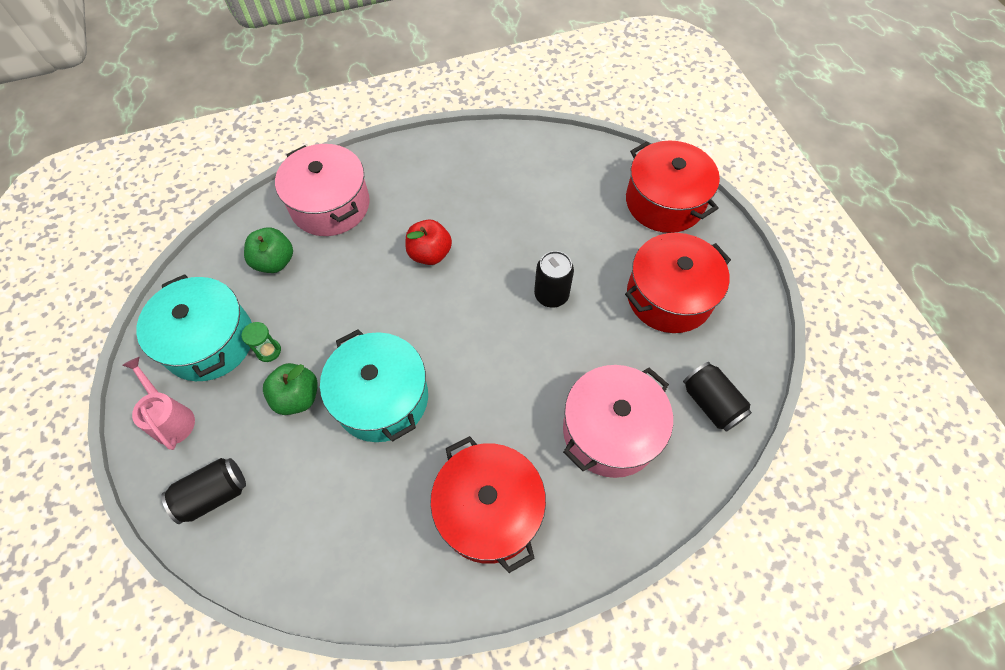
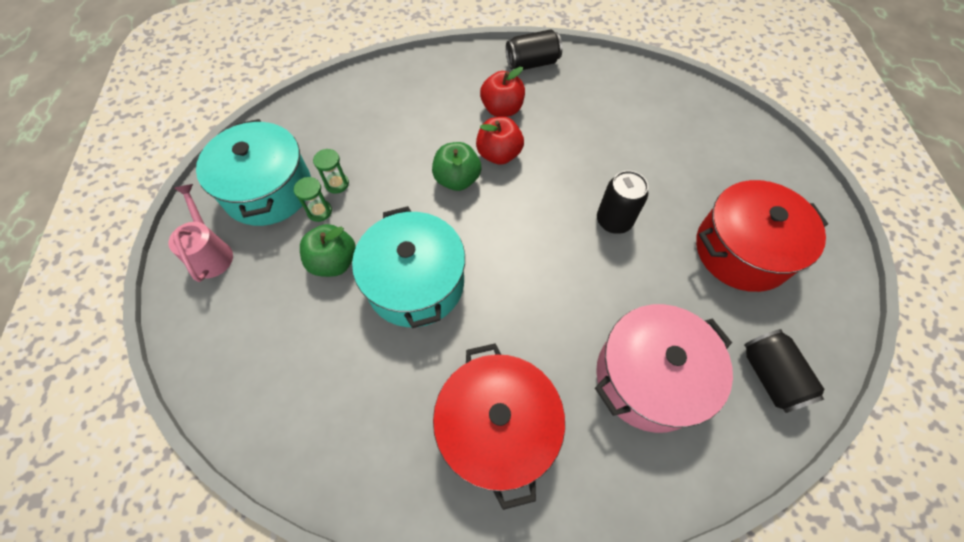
camera: 15 degrees right, 0 degrees up
black can [161,458,246,524] -> black can moved to [506,29,562,70]
green apple [244,228,293,273] -> green apple moved to [432,142,481,191]
pink pot [275,144,370,236] -> none
red pot [626,141,720,233] -> none
none -> green hourglass [313,149,349,194]
none -> red apple [480,67,525,117]

